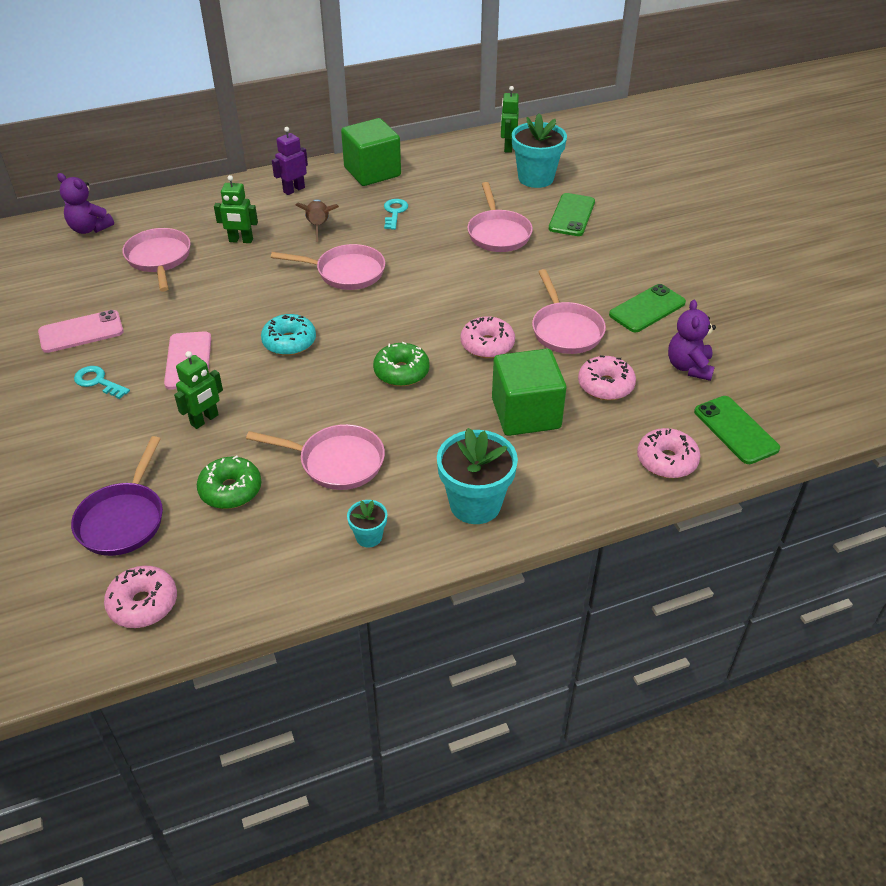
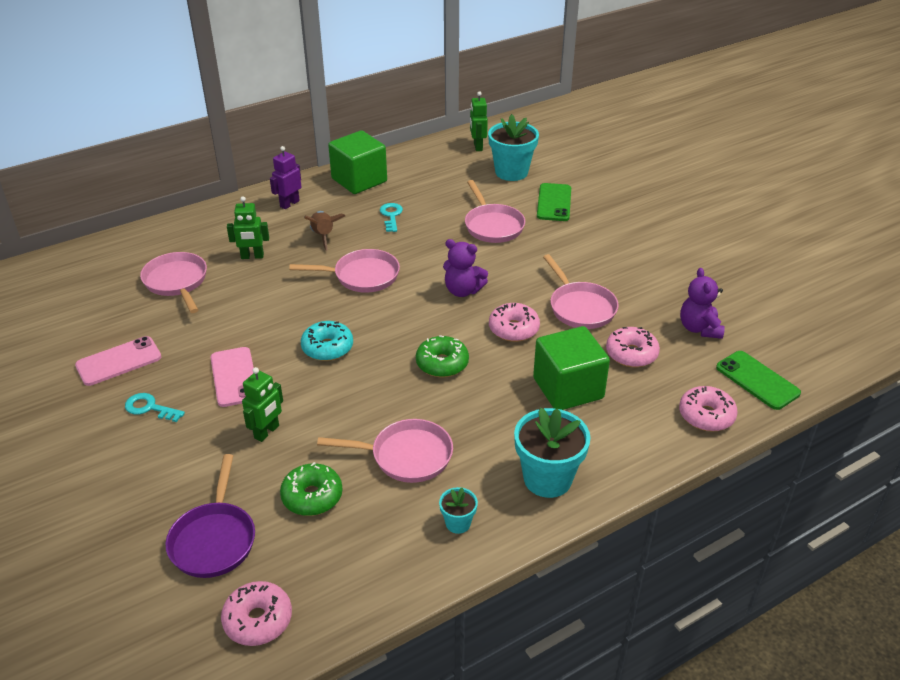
camera: 10 degrees left, 5 degrees down
purple teddy bear [57,173,114,234] -> purple teddy bear moved to [443,239,488,297]
green phone [609,284,686,332] -> none

